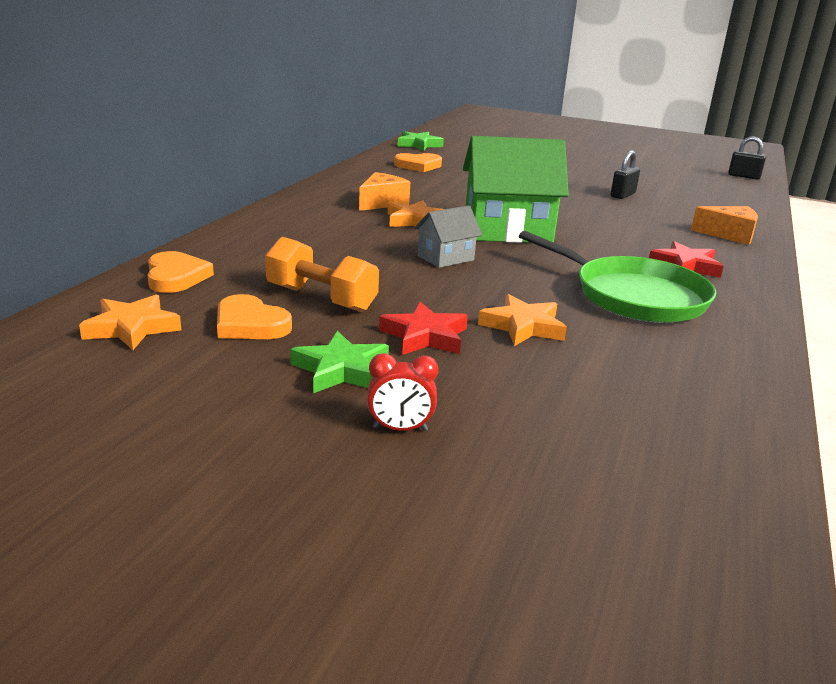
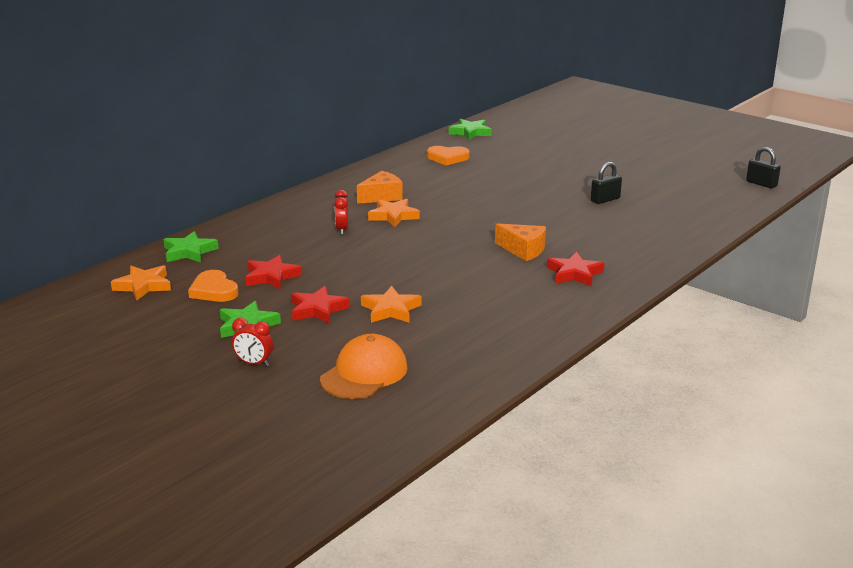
camera: 20 degrees right, 0 degrees up
orange heart [147,251,214,293] -> green star [163,231,219,263]
orange dumbbell [265,237,379,312] -> red star [245,255,302,290]
grey house [414,205,482,268] -> none
green house [463,136,569,243] -> none
green pan [519,231,716,323] -> none
orange cheese [691,206,758,245] -> orange cheese moved to [495,223,546,261]
none -> orange cap [320,334,408,399]
none -> red clock [334,190,348,235]

